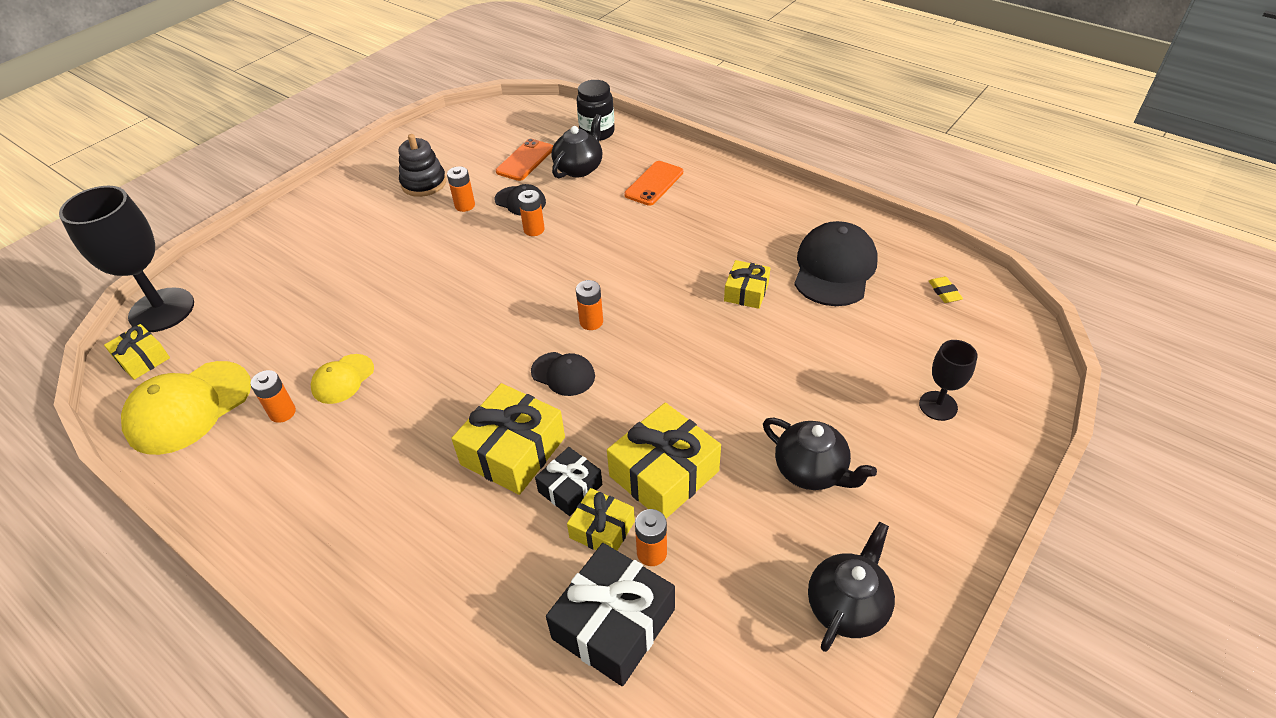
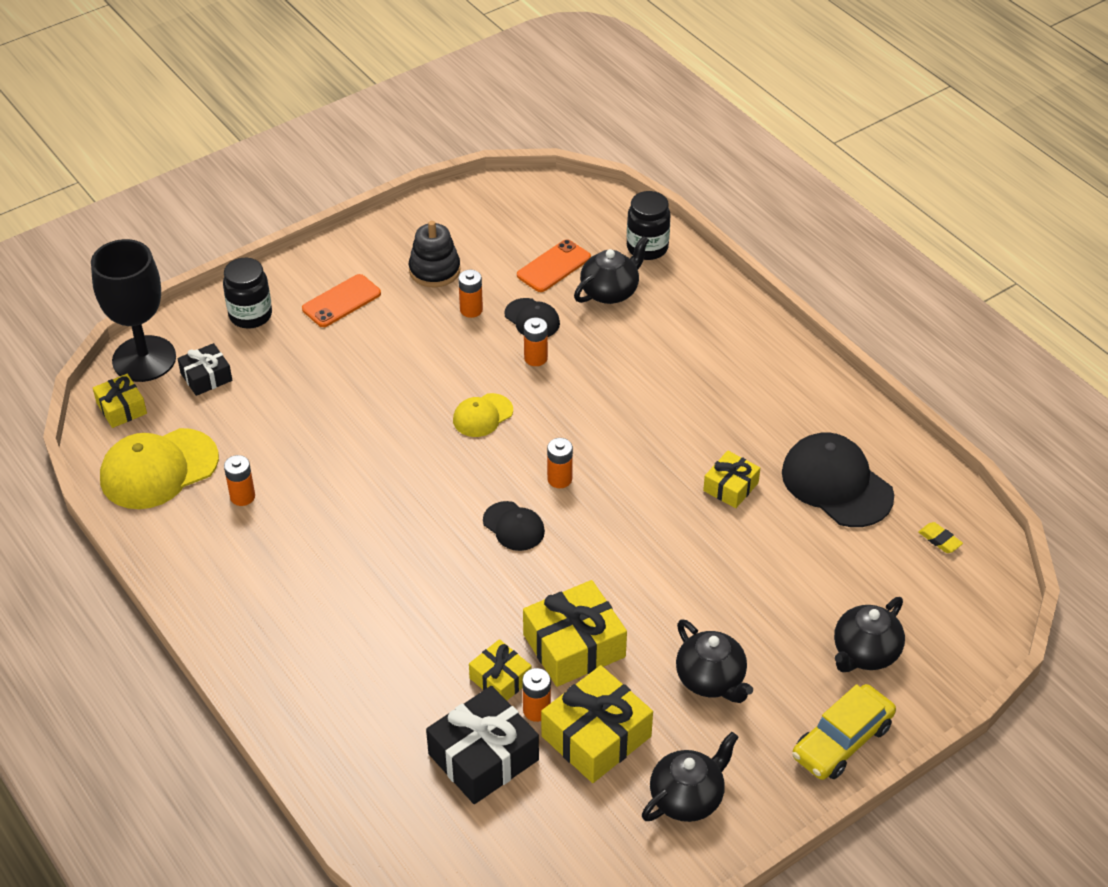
camera: 15 degrees right, 0 degrees up
yellow cap [311,354,374,404] -> yellow cap moved to [453,393,513,437]
yellow gift [451,383,565,495] -> yellow gift moved to [541,665,653,783]
black gift [535,447,602,516] -> black gift moved to [177,343,232,396]
orange phone [624,161,683,206] -> orange phone moved to [302,274,381,327]
black cap [794,221,877,306] -> black cap turned 75 degrees counterclockwise [782,432,894,527]
black goblet [919,340,978,421] -> black teapot [834,597,905,672]
yellow eraser [929,277,963,303] -> yellow eraser turned 45 degrees counterclockwise [919,522,963,553]
none -> black jar [223,258,272,329]
none -> yellow car [792,684,896,780]

